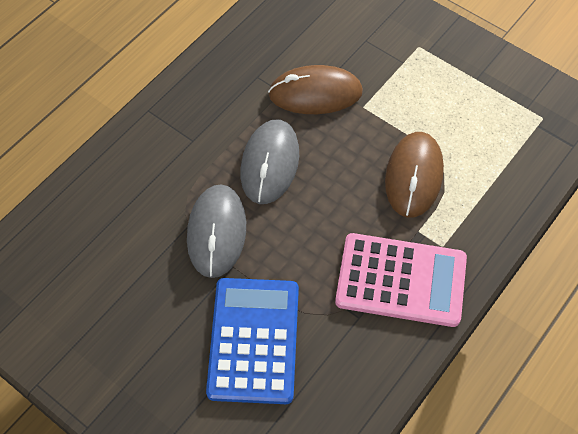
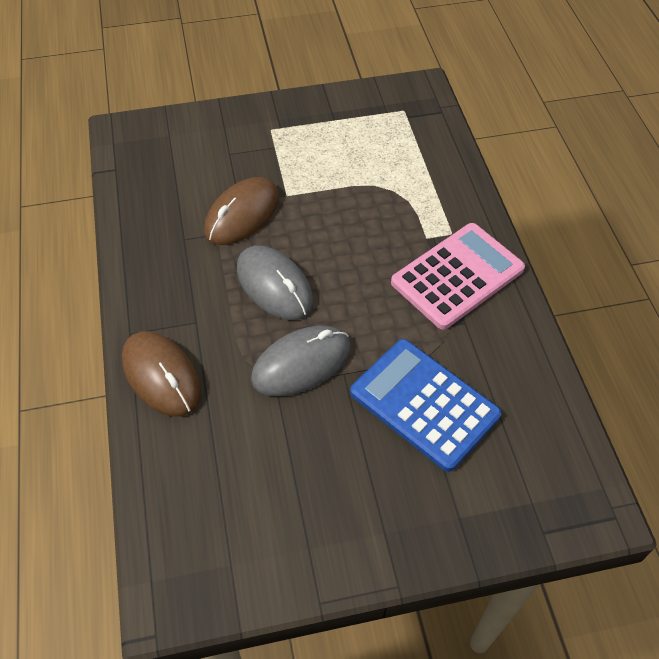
camera: 50 degrees left, 5 degrees down
grey mouse [187,184,246,278] -> grey mouse turned 75 degrees counterclockwise [251,325,351,396]
brown mouse [385,132,444,217] -> brown mouse moved to [122,331,201,417]

